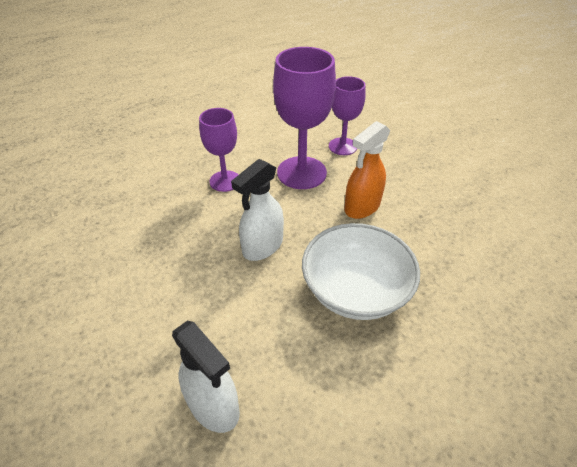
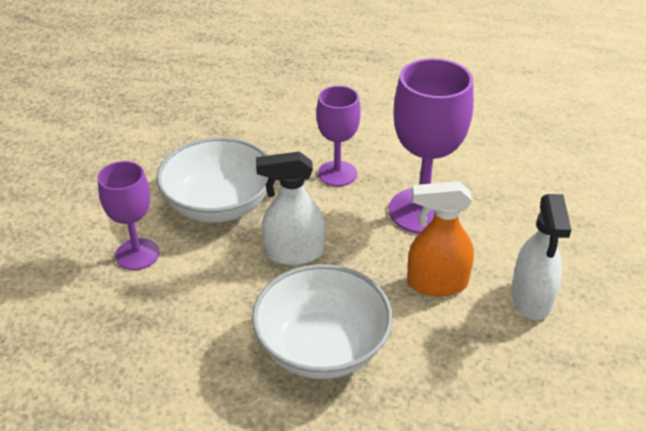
camera: 45 degrees right, 5 degrees down
white spray bottle [172,320,240,433] -> white spray bottle moved to [511,194,571,320]
purple goblet [329,76,365,155] -> purple goblet moved to [98,161,160,270]
none -> white bowl [156,137,269,222]

